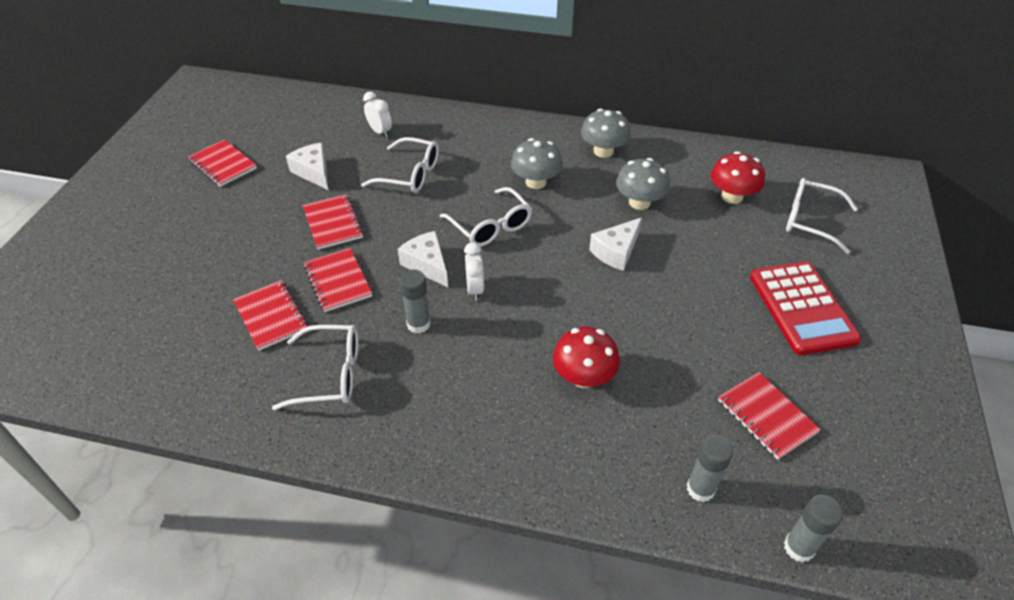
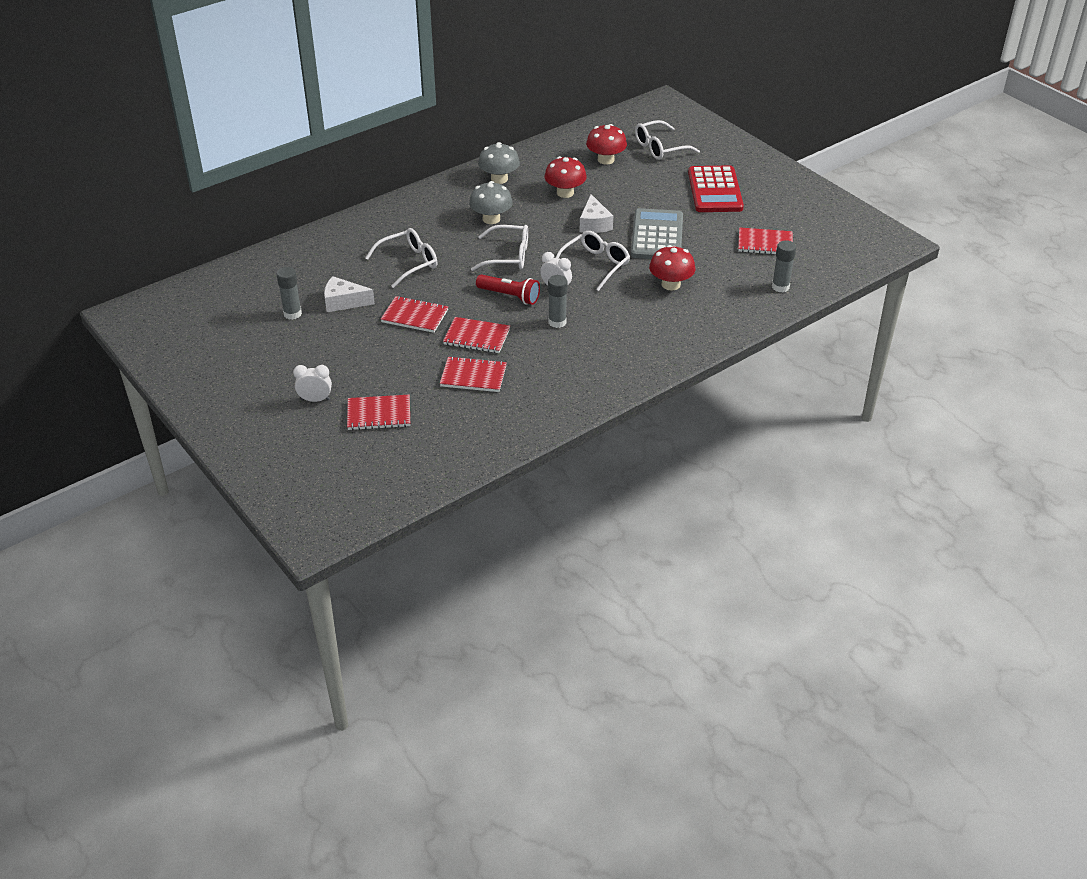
camera: 50 degrees left, 5 degrees down
red notebook [188,139,257,187] -> red notebook moved to [347,395,410,430]
white glasses [272,325,358,410] -> white glasses moved to [556,231,630,291]
white clock [363,91,392,138] -> white clock moved to [293,365,332,402]
white cheese [398,231,448,287] -> red flashlight [476,274,540,305]
grey mushroom [616,158,670,210] -> red mushroom [544,156,587,198]
red calculator [750,261,861,355] -> red calculator turned 60 degrees clockwise [688,165,744,212]
grey glue stick [784,495,843,562] -> grey glue stick moved to [277,267,302,320]
none -> grey calculator [631,208,683,259]

